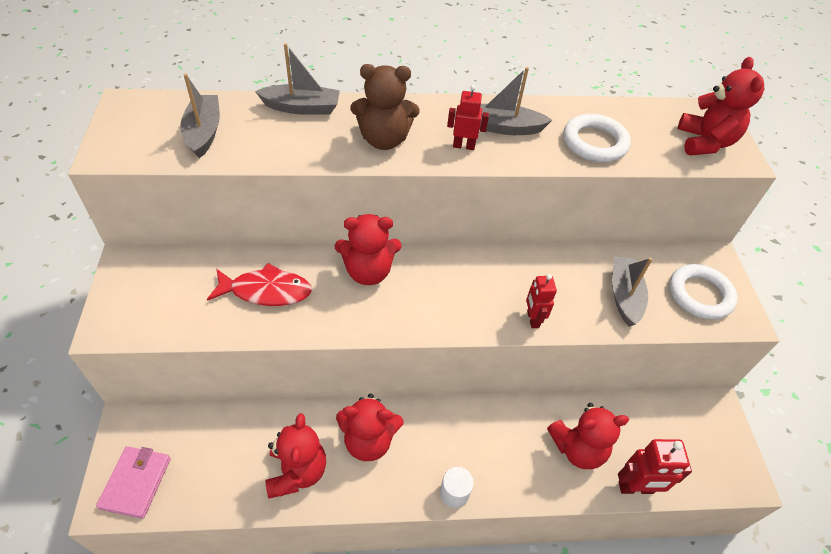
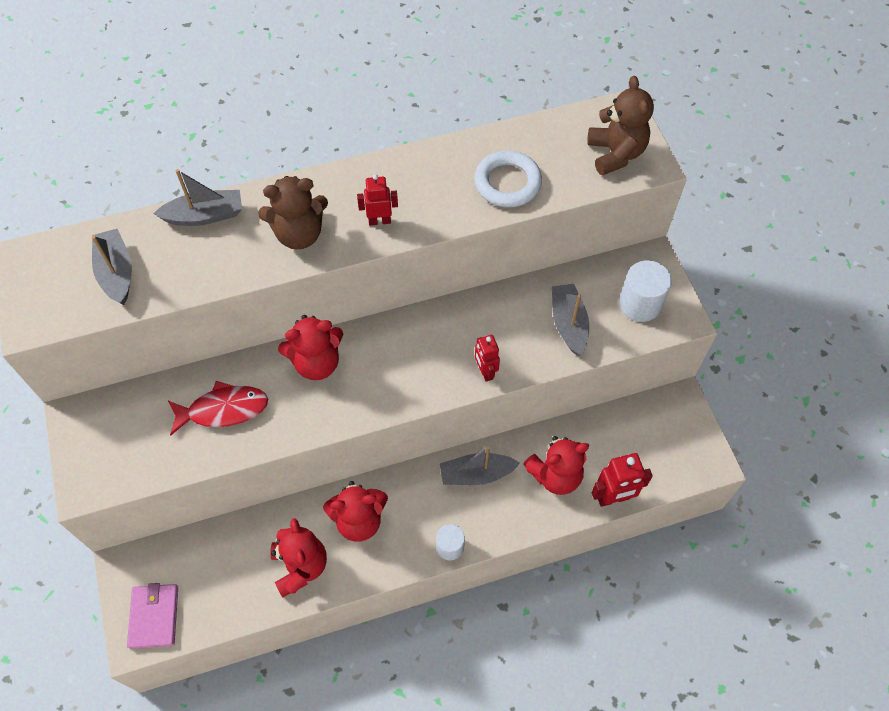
camera: 10 degrees left, 10 degrees up
grey boat [479,67,552,135] -> grey boat moved to [440,446,520,485]
white ring [669,264,738,320] -> white cylinder [619,260,672,322]
red teddy bear [678,57,764,155] -> brown teddy bear [587,76,654,176]

